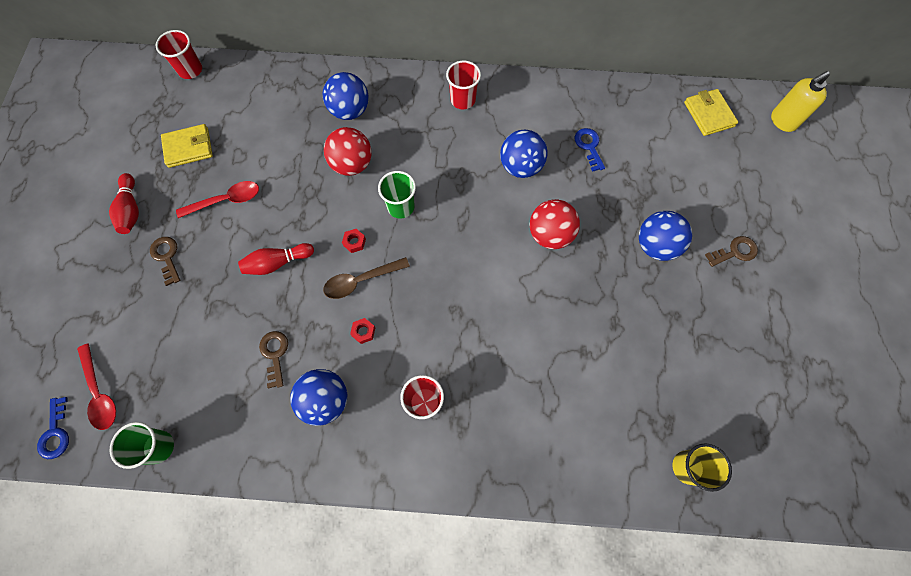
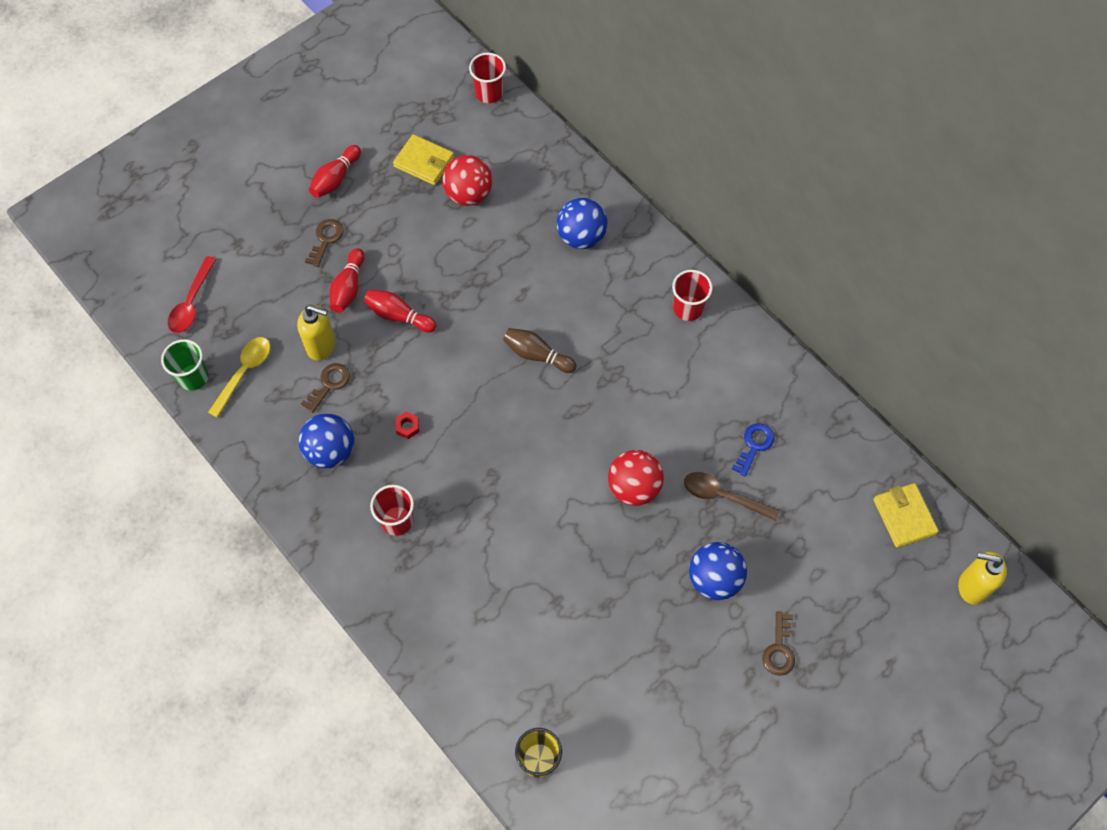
camera: 45 degrees right, 5 degrees down
blue key [37,397,69,459] -> none
red spoon [176,181,259,218] -> none
brown spoon [323,257,410,299] -> brown spoon moved to [684,472,780,521]
red ball [324,127,372,176] -> red ball moved to [442,155,492,206]
red nut [342,229,366,253] -> none
green cup [378,171,416,218] -> brown bowling pin [503,328,576,373]
blue ball [500,130,547,178] -> none
yellow wallet [684,89,738,136] -> yellow wallet turned 45 degrees counterclockwise [873,483,939,548]
brown key [705,236,758,267] -> brown key turned 75 degrees clockwise [763,612,795,676]
none -> yellow spoon [208,337,270,418]
none -> yellow soap dispenser [297,305,336,361]
none -> red bowling pin [330,248,365,313]

